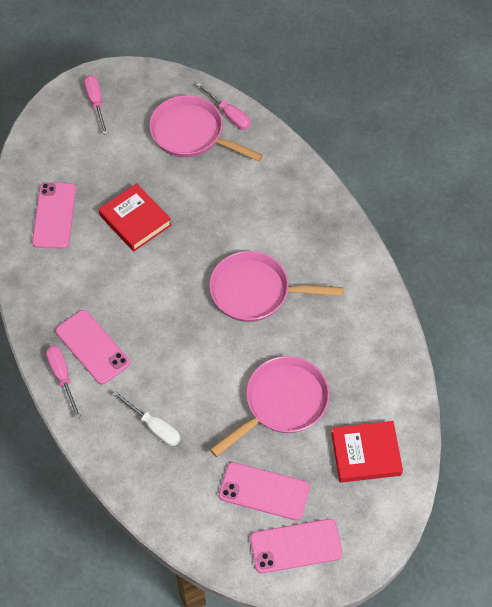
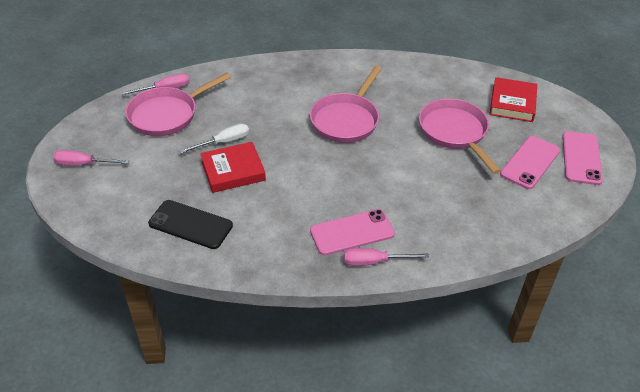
camera: 70 degrees left, 15 degrees down
pink phone [32,182,76,249] -> black phone [148,200,233,249]
white screwdriver [112,390,181,446] -> white screwdriver moved to [179,124,249,153]

